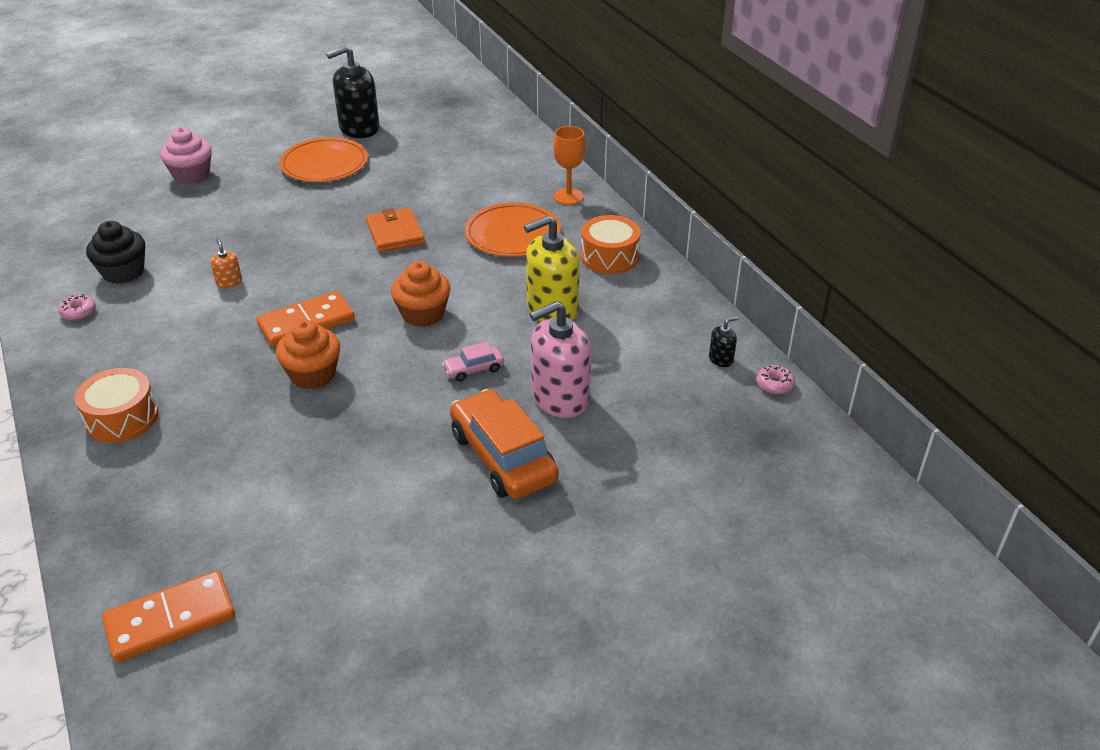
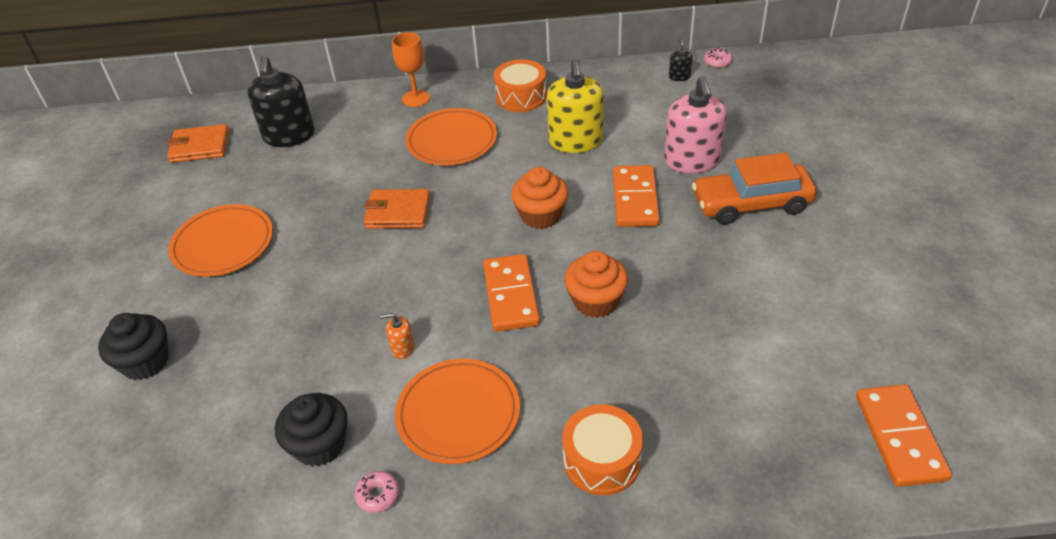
camera: 65 degrees left, 5 degrees up
pink cupcake [160,127,212,184] -> black cupcake [98,313,169,380]
black soap dispenser [326,46,379,138] -> black soap dispenser moved to [247,55,315,147]
pink car [442,342,504,382] -> orange domino [613,165,660,227]
none -> orange wallet [167,124,229,163]
none -> orange plate [395,359,520,464]

